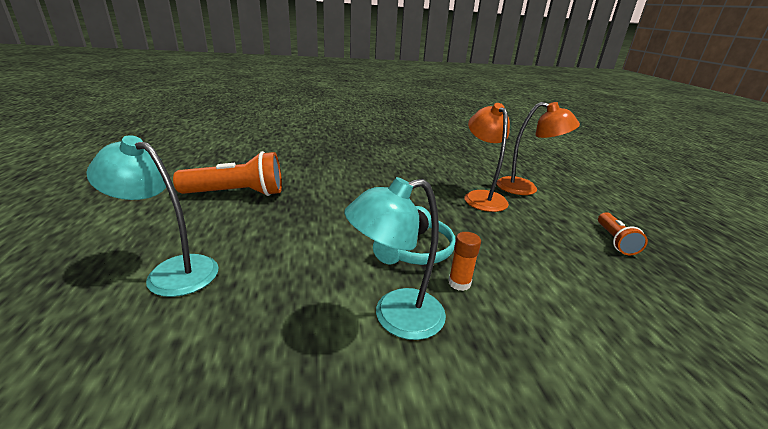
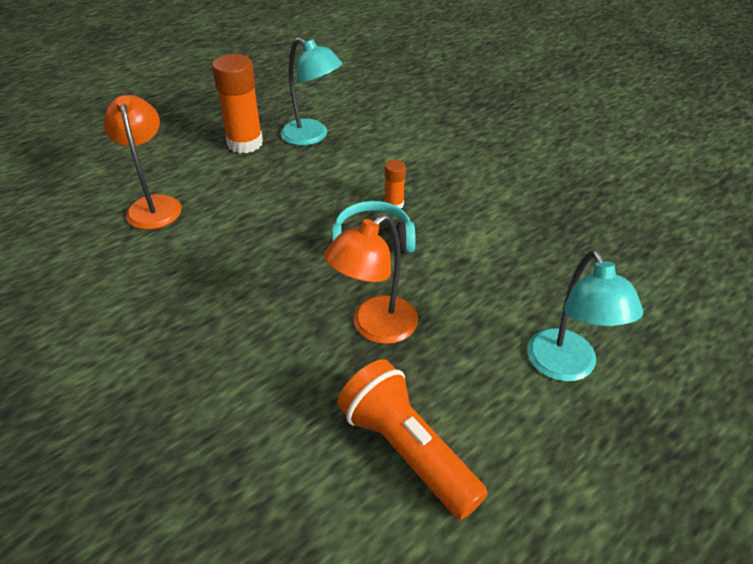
camera: 120 degrees left, 15 degrees up
turquoise lamp [345,177,446,340] -> turquoise lamp moved to [280,37,342,146]
orange lamp [465,103,510,212] -> orange lamp moved to [324,214,418,344]
orange flashlight [598,212,648,255] -> orange glue stick [212,54,263,153]

